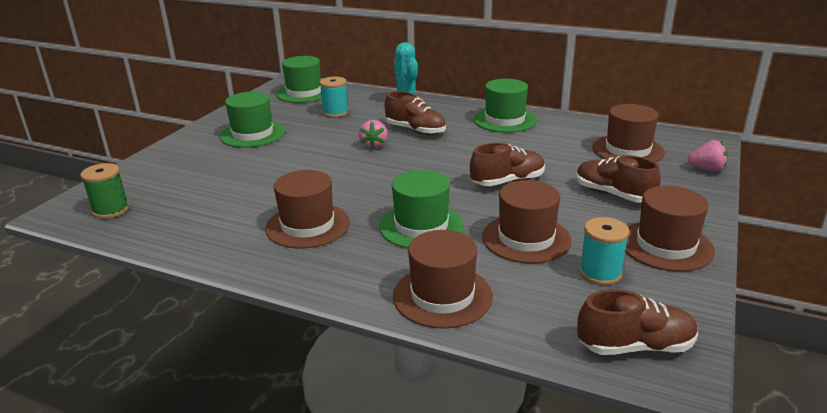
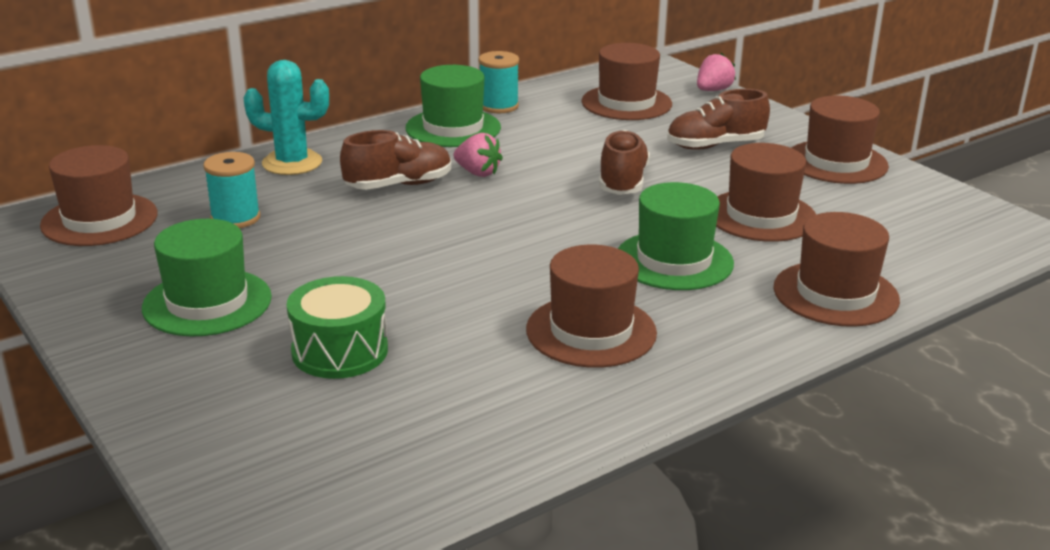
camera: 60 degrees left, 0 degrees up
green spool [80,163,129,219] -> none
green hat [276,56,322,103] -> brown hat [40,145,158,246]
pink strawberry [359,120,388,149] -> pink strawberry moved to [453,133,503,177]
brown shoe [577,289,698,355] -> none
turquoise spool [579,217,629,285] -> turquoise spool moved to [479,51,519,113]
none -> green drum [287,276,388,379]

